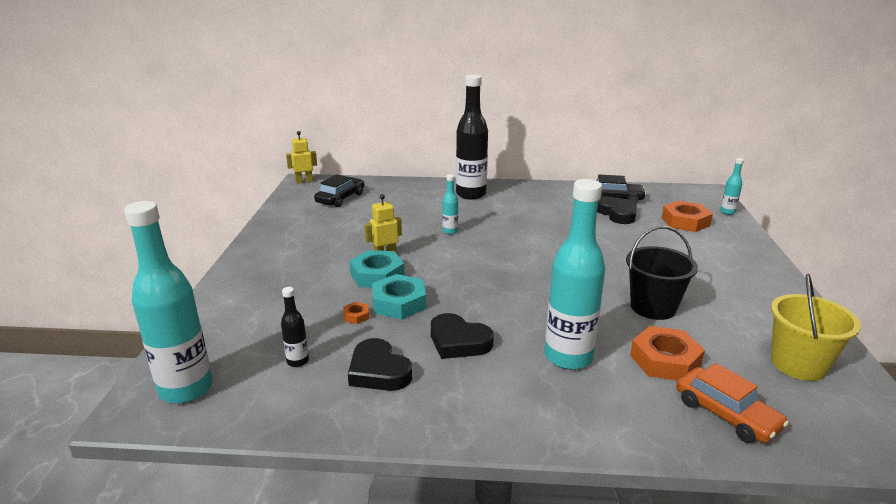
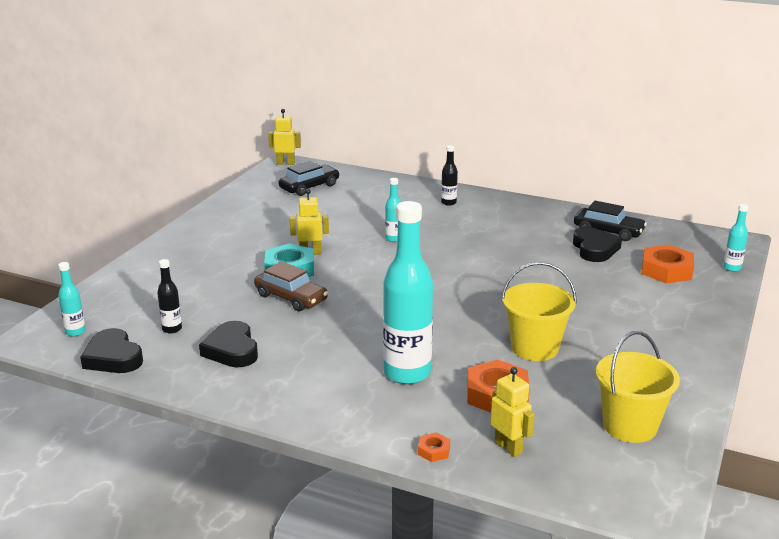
camera: 20 degrees right, 0 degrees up
turquoise bottle [124,201,213,404] -> turquoise bottle [58,262,86,337], size x0.45
orange nut [343,302,369,324] -> orange nut moved to [418,432,450,462]
turquoise nut [372,274,426,320] -> brown car [254,261,328,312]
black heart [431,313,494,359] -> black heart moved to [80,328,143,373]
black bottle [456,74,488,199] -> black bottle [441,145,458,206], size x0.45
black bucket [626,226,698,320] -> yellow bucket [501,262,577,361]
orange car [676,363,789,443] -> yellow robot [490,367,535,457]

